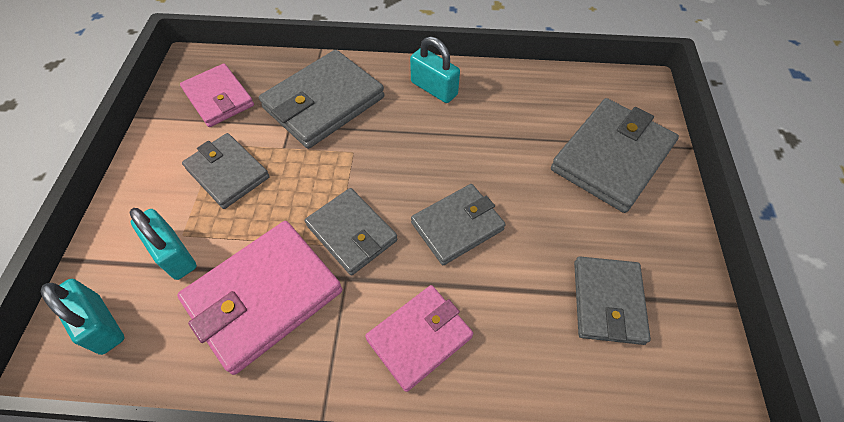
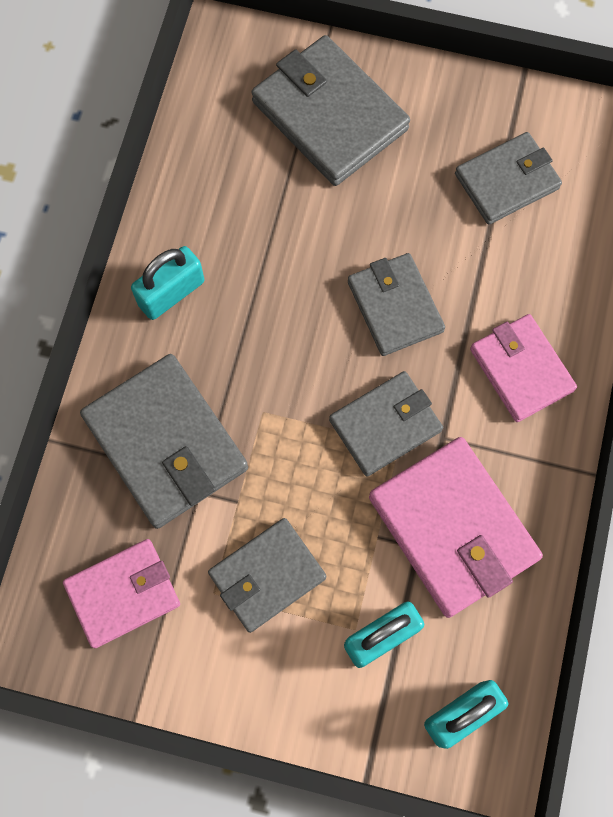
camera: 80 degrees left, 15 degrees up
grey wallet [574,256,651,345] -> grey wallet turned 45 degrees counterclockwise [455,132,562,225]

